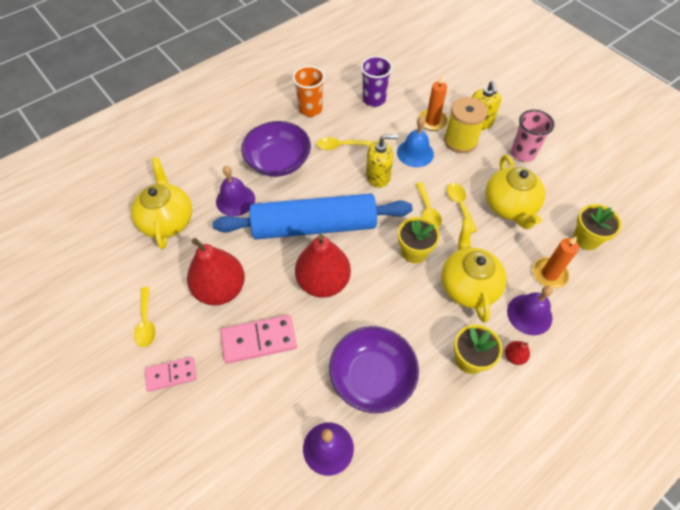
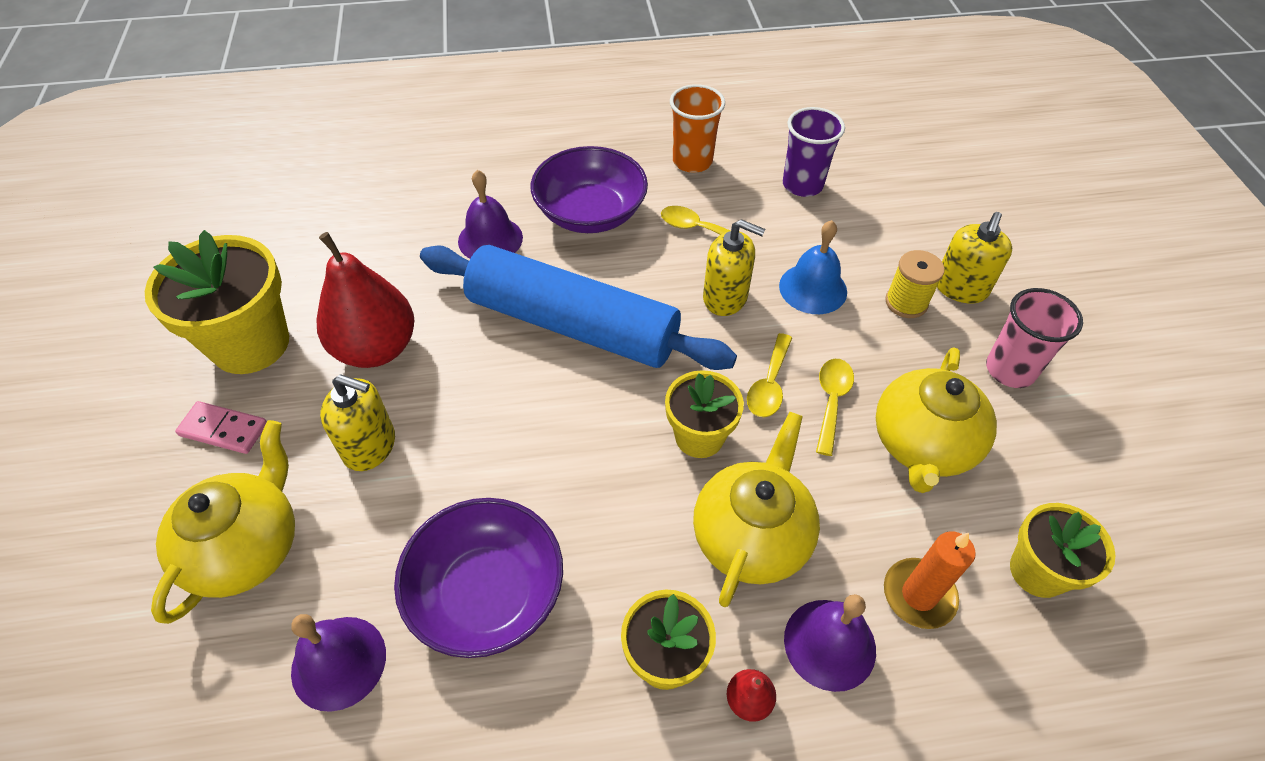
camera: 30 degrees right, 5 degrees down
yellow teapot [131,157,192,249] -> yellow teapot moved to [151,420,295,624]
yellow spoon [134,287,156,347] -> yellow flower pot [145,230,289,374]
pink domino [221,315,297,364] -> yellow soap dispenser [320,375,395,471]
red pear [295,234,351,298] -> none
orange candle [418,76,448,131] -> none
yellow spool [444,97,488,153] -> yellow spool [885,250,945,318], size x0.66

